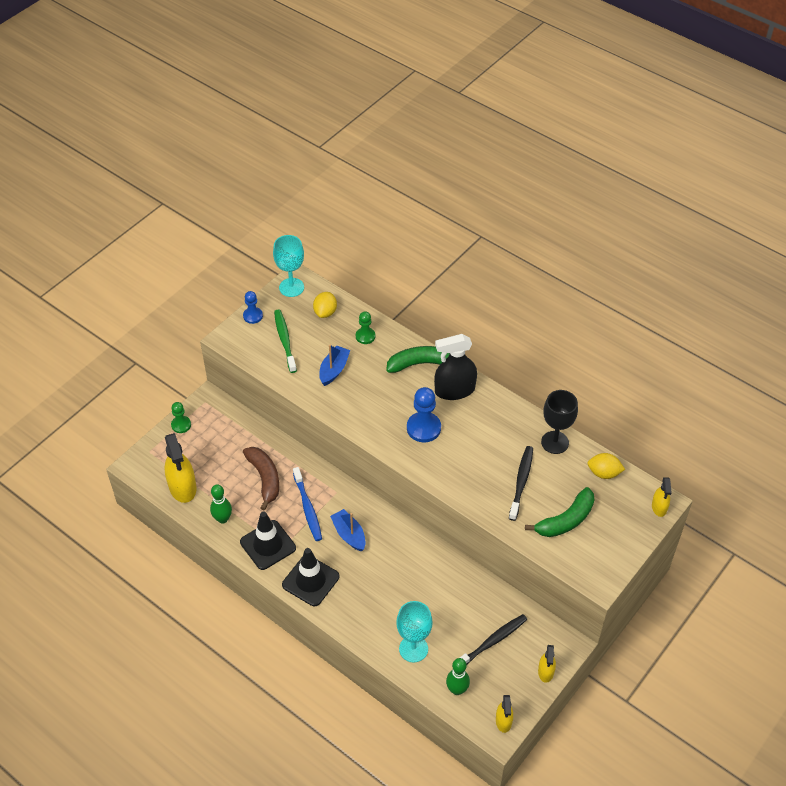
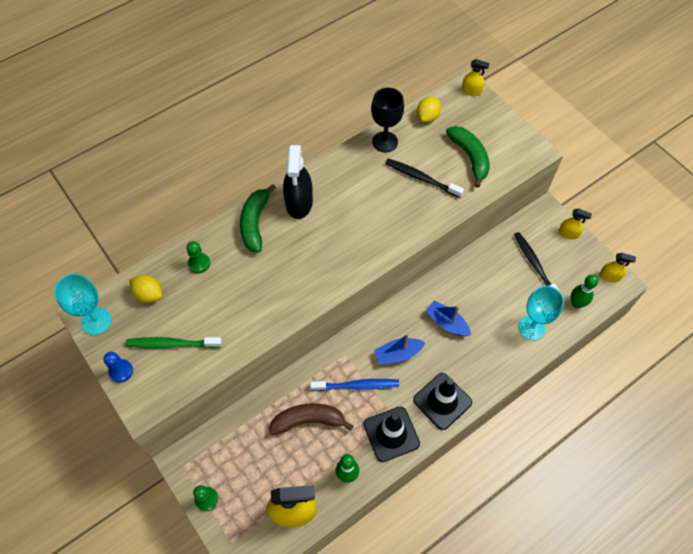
camera: 75 degrees left, 10 degrees up
blue boat [319,344,350,386] -> blue boat moved to [425,301,471,336]
blue pawn [407,387,441,442] -> none

